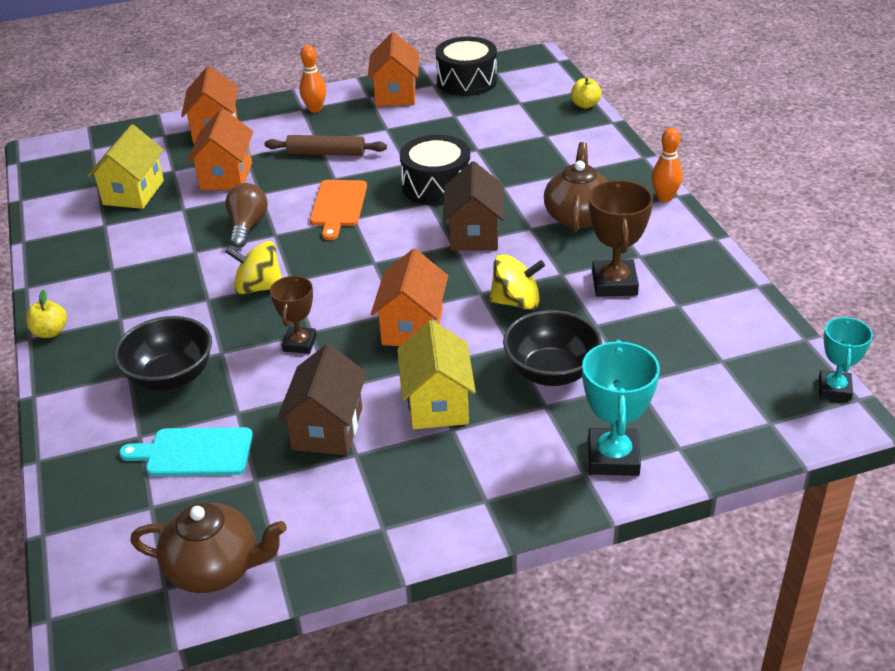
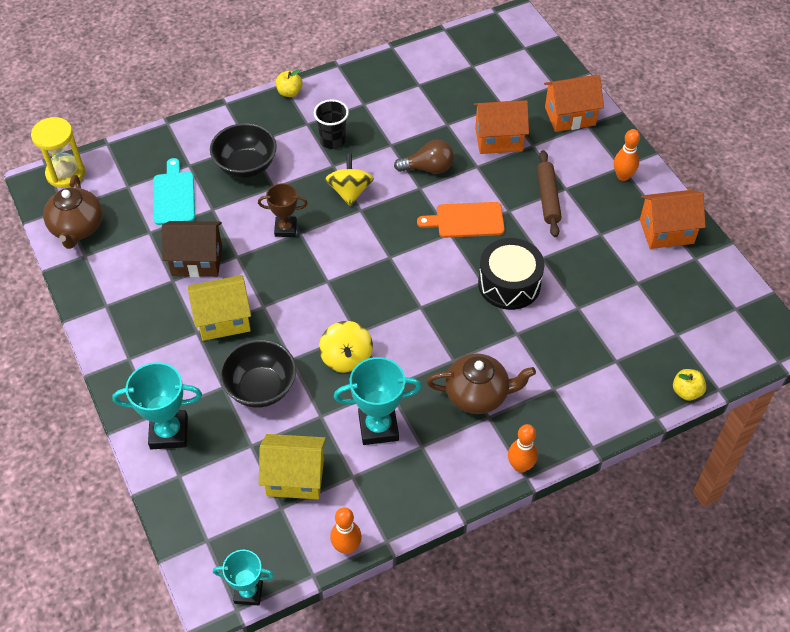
camera: 80 degrees right, 15 degrees up
yellow house [88,124,164,209] -> yellow house moved to [259,434,326,499]
orange house [371,248,448,346] -> none
black drum [435,37,497,96] -> none
brown house [443,161,504,251] -> none
brown trophy [589,180,653,297] -> turquoise trophy [334,357,422,445]
none -> yellow hourglass [31,117,85,188]
none -> black cup [314,100,349,149]
none -> orange bowling pin [330,507,362,554]

